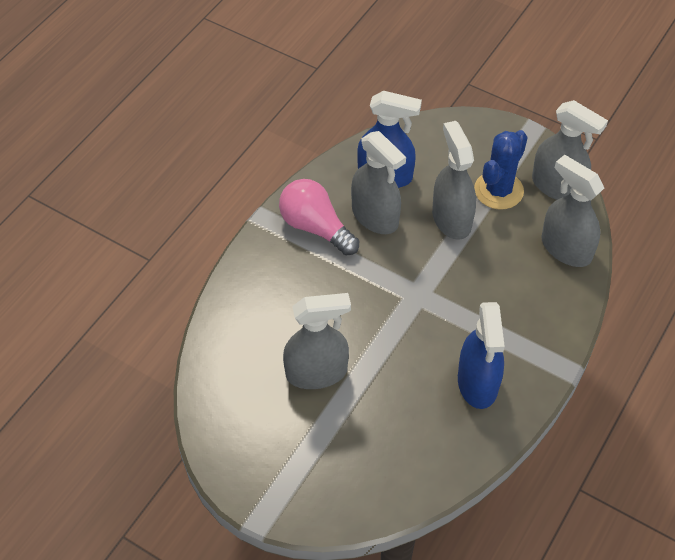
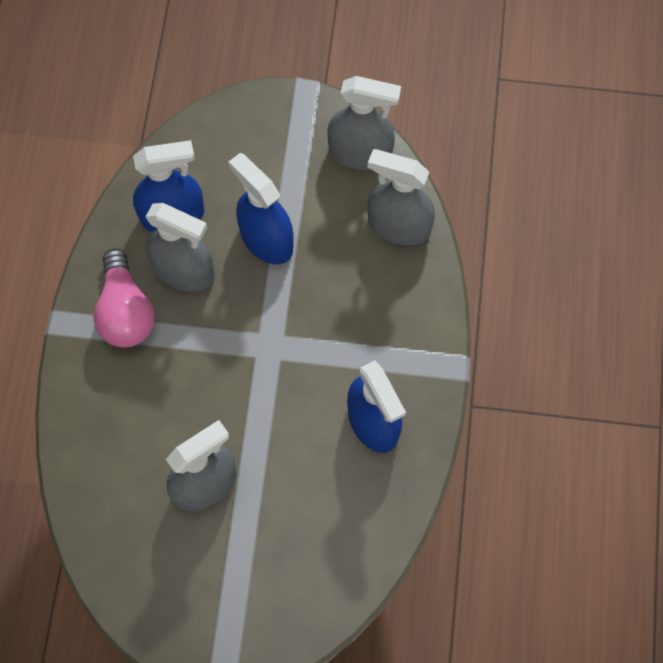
camera: 25 degrees left, 15 degrees up
pink light bulb [279,179,359,255] -> pink light bulb turned 120 degrees counterclockwise [93,249,155,348]
grey spray bottle [432,121,476,240] -> blue spray bottle [228,153,294,264]
blue cactus [474,130,528,210] -> none

